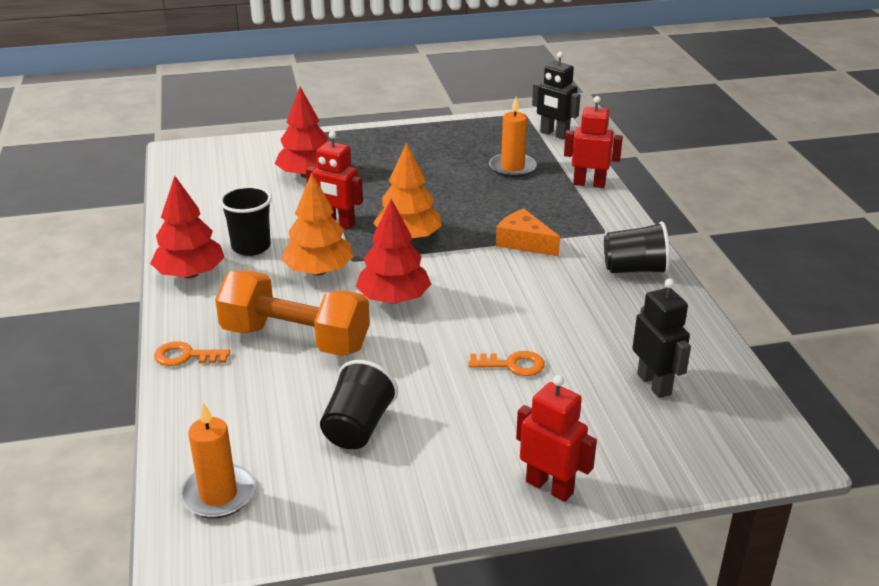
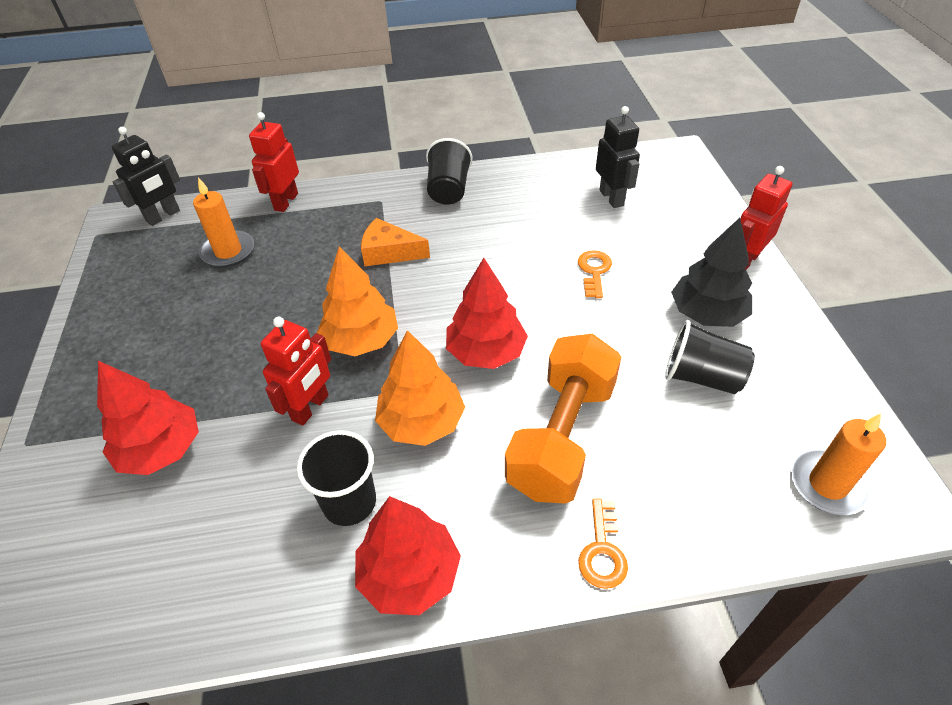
camera: 85 degrees left, 15 degrees up
orange cheese [496,209,560,256] -> orange cheese turned 60 degrees clockwise [361,218,430,266]
black robot [632,279,691,398] -> black robot turned 90 degrees clockwise [596,106,640,208]
none -> black tree [671,218,752,327]

